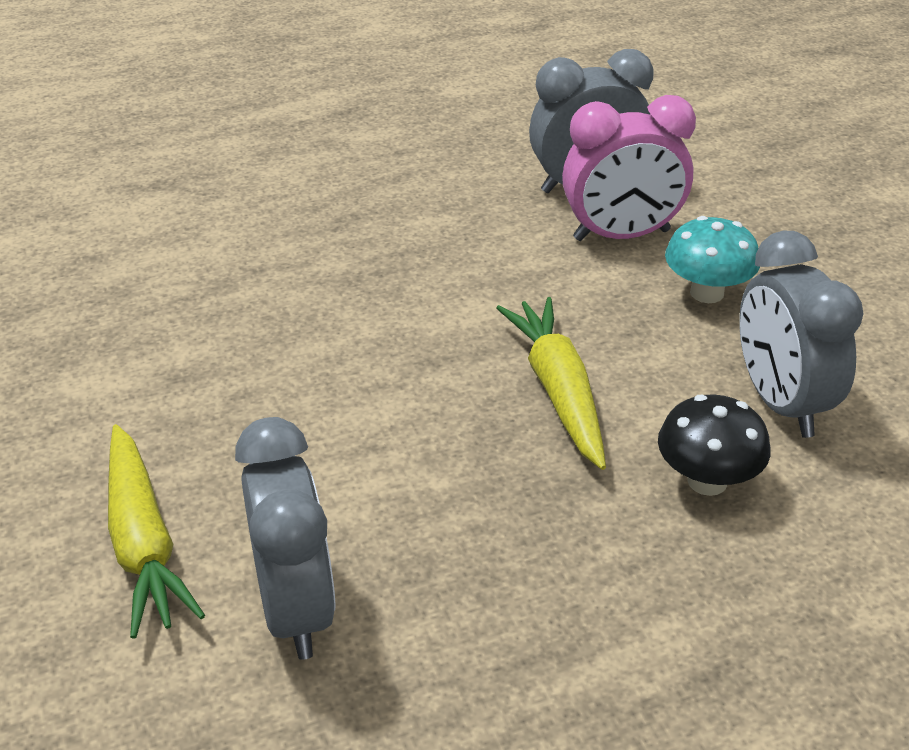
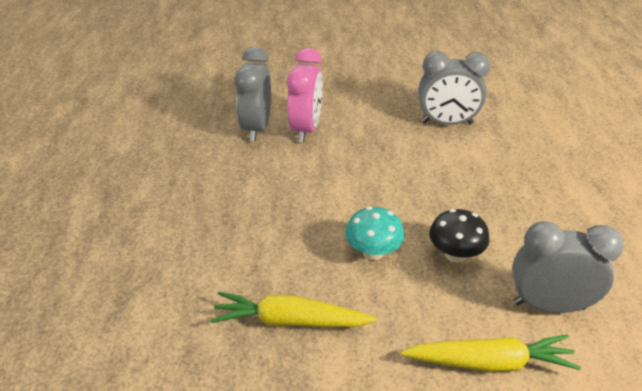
camera: 70 degrees left, 0 degrees up
yellow carrot [496,297,606,470] -> yellow carrot moved to [210,292,377,327]
black mushroom [658,395,771,496] -> black mushroom moved to [429,209,490,263]
turquoise mushroom [665,216,760,303] -> turquoise mushroom moved to [345,207,404,260]

